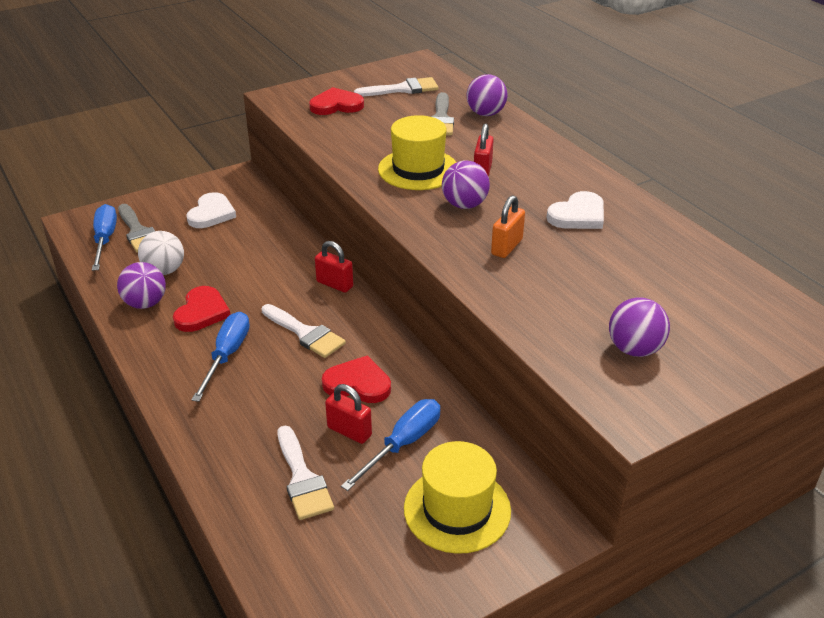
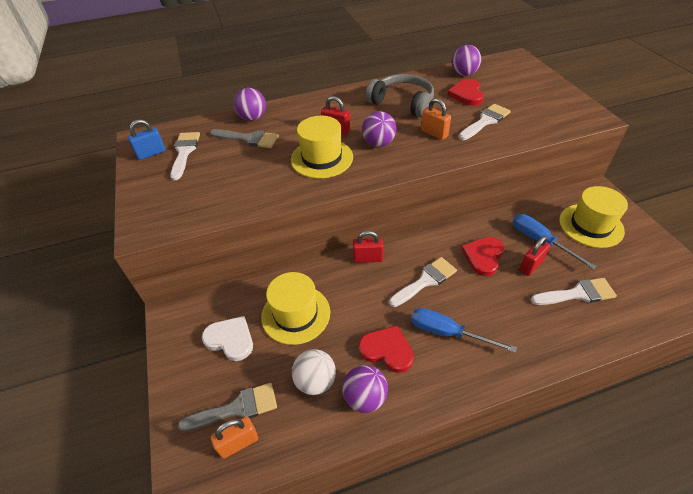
camera: 75 degrees left, 10 degrees up
blue screwdriver [92,204,117,271] -> orange padlock [210,417,258,459]
red heart [309,87,364,115] -> red heart moved to [447,79,484,106]
red padlock [315,241,353,293] -> red padlock turned 45 degrees clockwise [353,231,383,263]
white heart [547,191,604,229] -> grey headphones [366,74,434,118]
purple ball [609,298,670,357] -> purple ball moved to [452,45,481,76]
none -> blue padlock [128,119,166,160]
none -> yellow hat [261,272,330,345]
none -> white brush [459,104,511,140]

